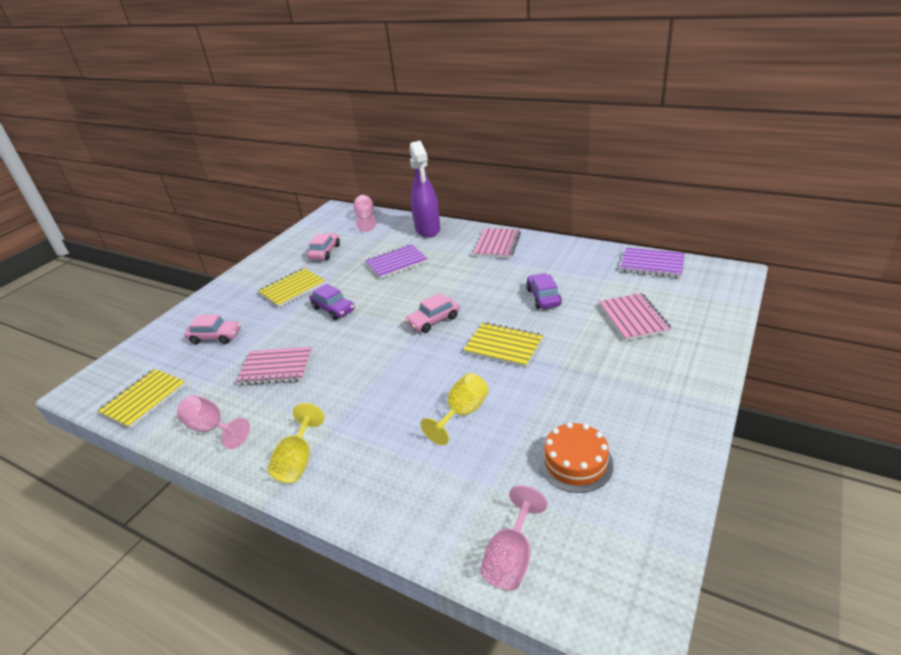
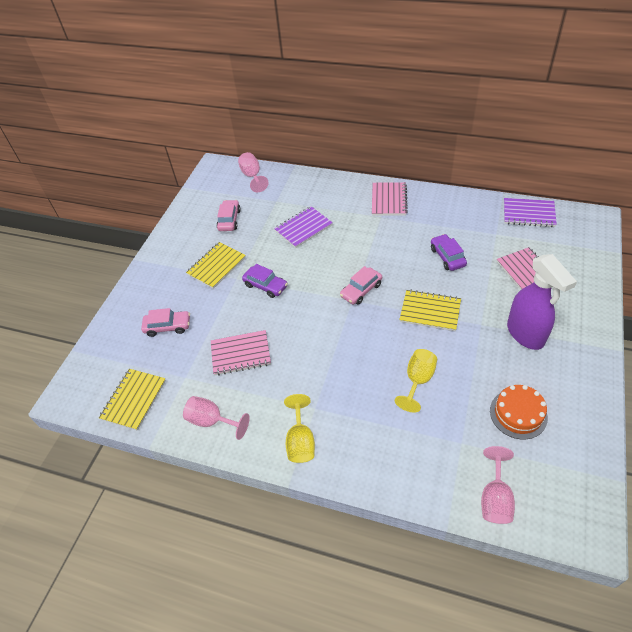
camera: 10 degrees left, 15 degrees up
purple spray bottle [410,141,440,238] -> purple spray bottle moved to [507,254,577,350]

